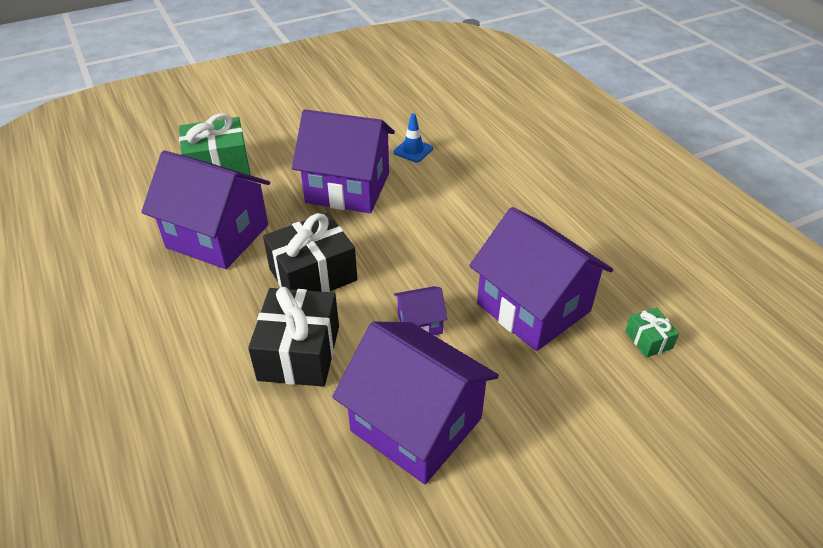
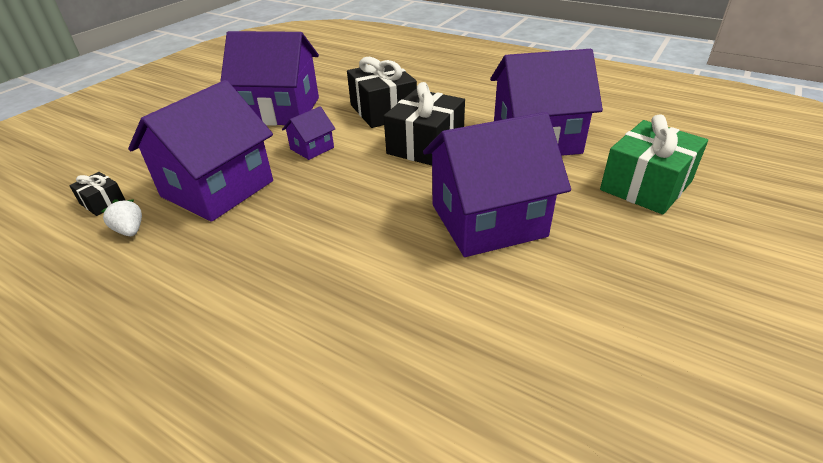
camera: 150 degrees right, 5 degrees down
blue traffic cone [393,113,433,162] -> none
purple house [469,207,613,351] -> purple house turned 75 degrees counterclockwise [128,80,273,222]
green gift [625,307,679,358] -> black gift [69,172,125,216]
none -> white strawberry [101,199,142,236]

